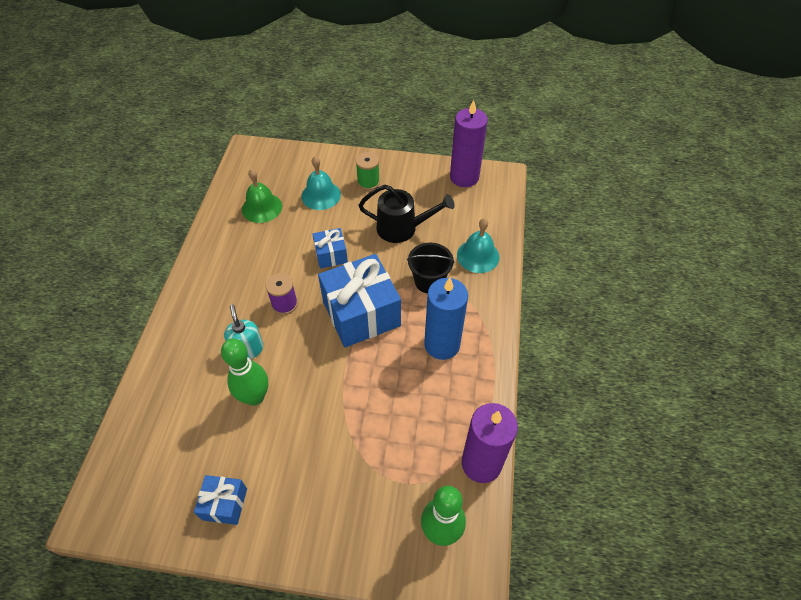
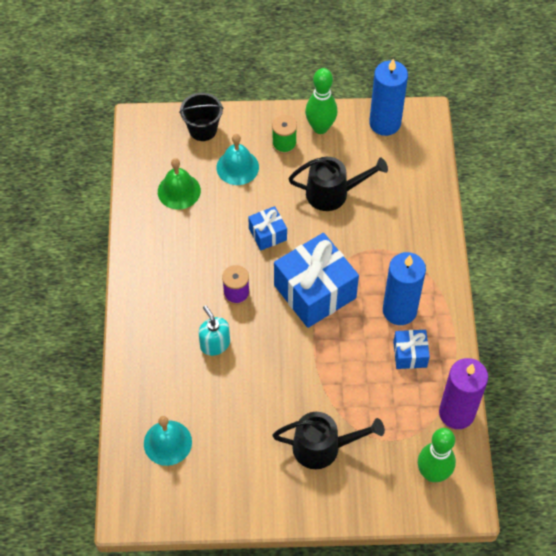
camera: 10 degrees left, 5 degrees up
blue gift [194,475,247,525] -> blue gift moved to [393,330,430,369]
green bowling pin [221,338,268,406] -> green bowling pin moved to [305,68,338,134]
black bucket [407,243,454,293] -> black bucket moved to [179,93,224,141]
purple candle [450,100,488,187] -> blue candle [369,59,408,136]
turquoise bell [457,218,499,273] -> turquoise bell moved to [144,416,192,466]
none -> black watering can [273,412,385,469]

